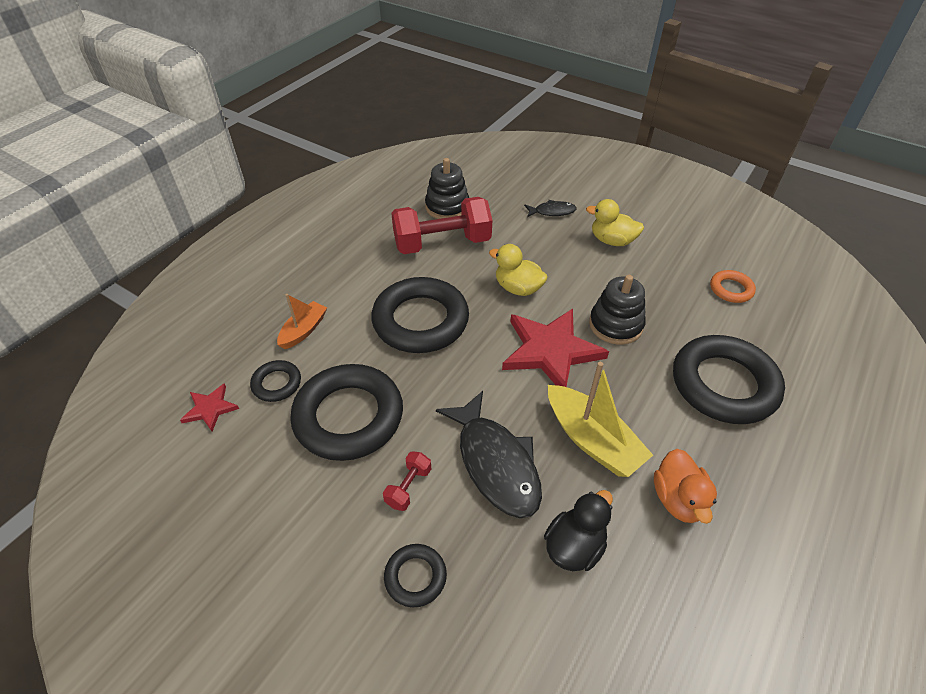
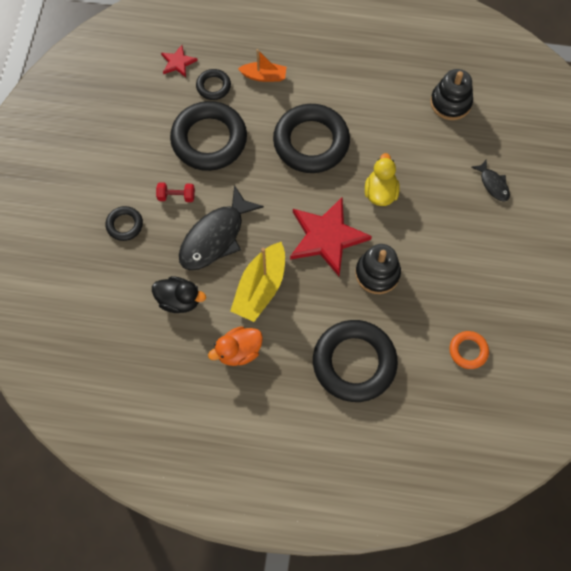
camera: 65 degrees right, 20 degrees up
red dumbbell [391,197,492,254] -> none
yellow duck [586,199,644,246] -> none

